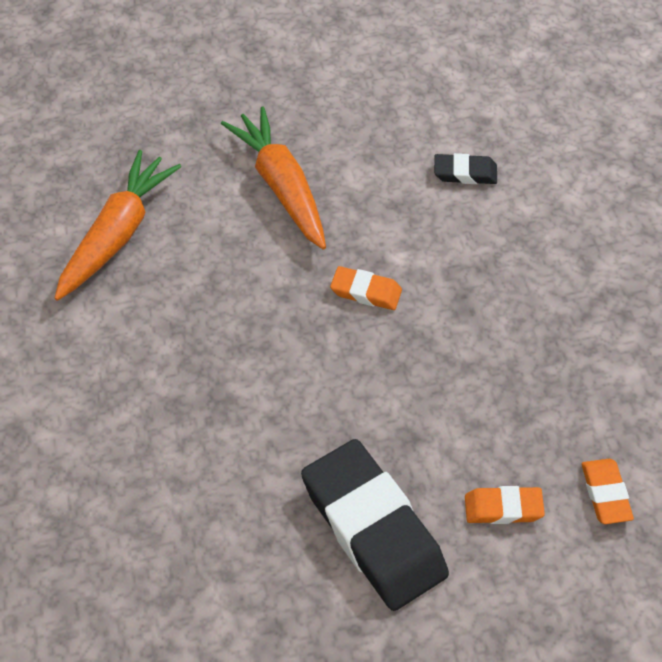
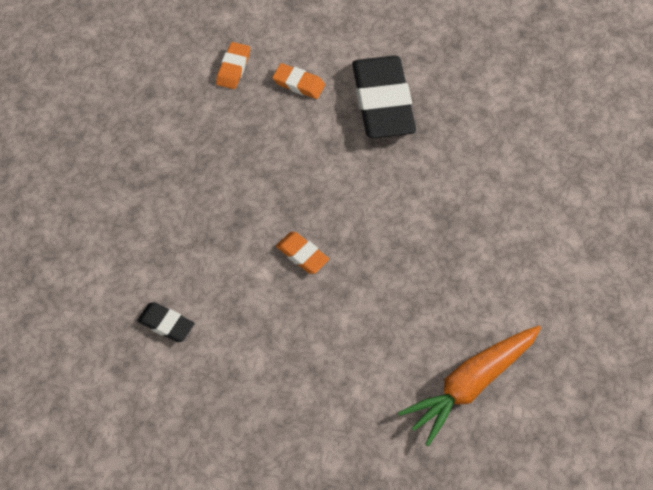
camera: 155 degrees left, 5 degrees up
orange carrot [221,106,326,250] -> none

